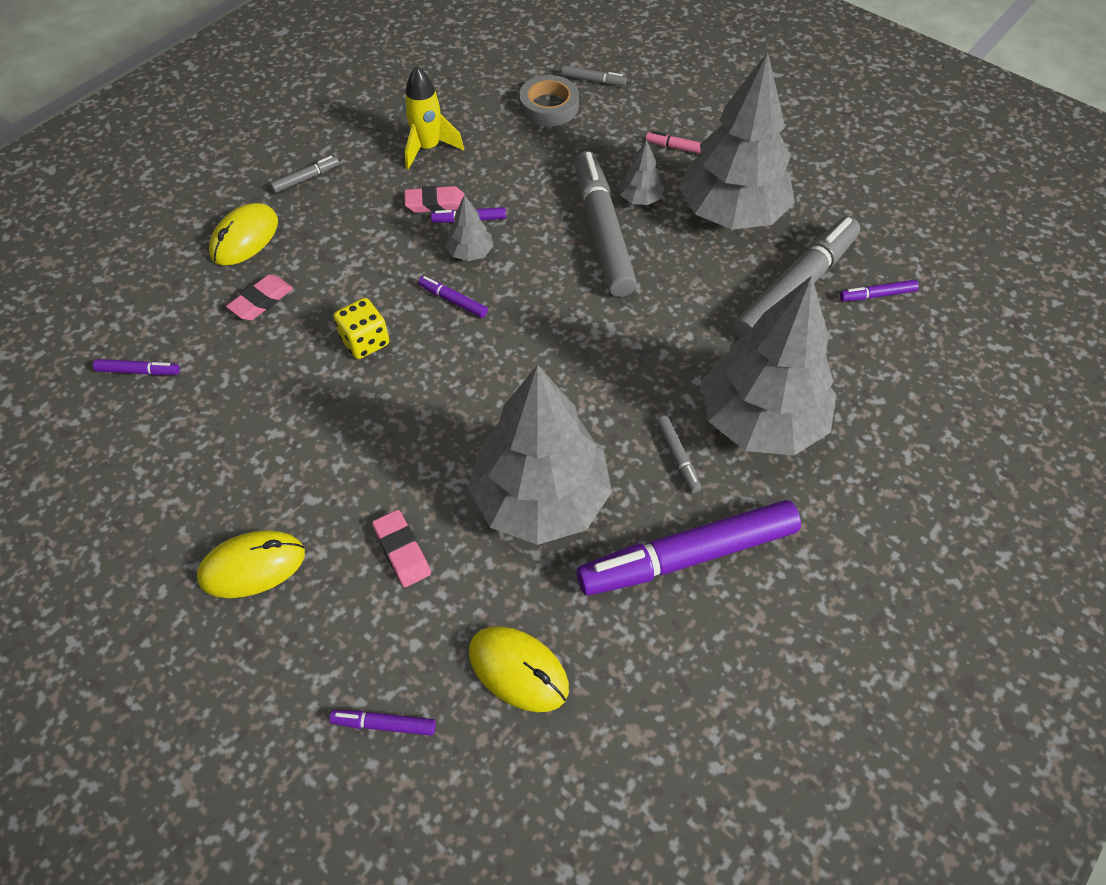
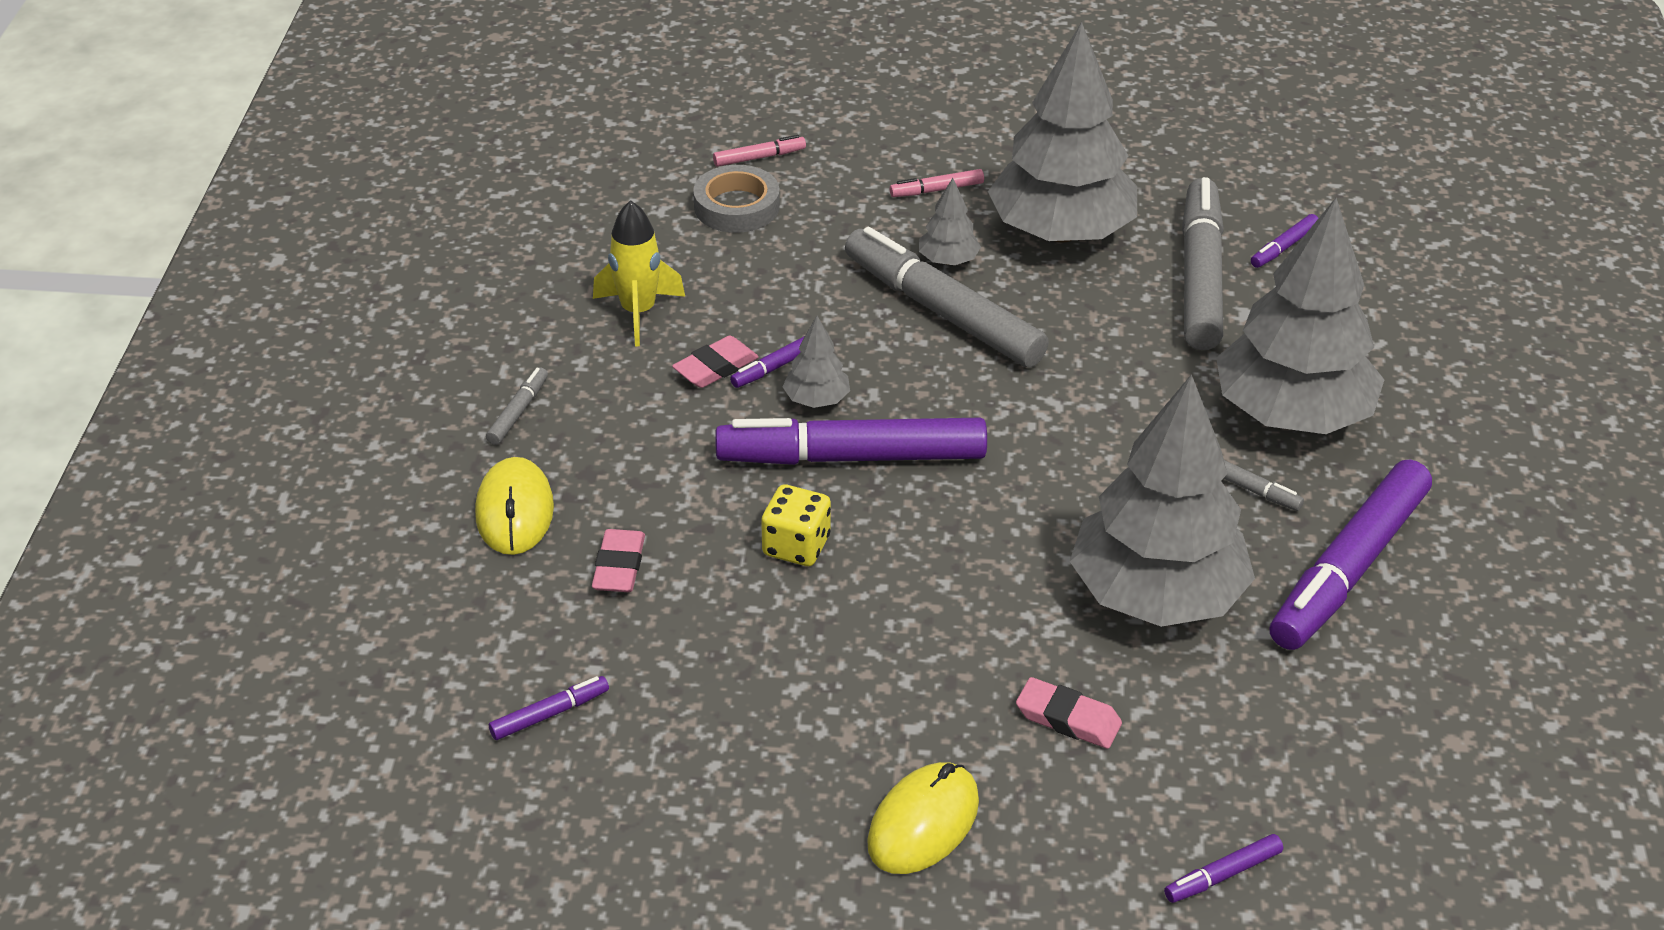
camera: 35 degrees left, 15 degrees down
purple marker [418,276,488,318] -> purple marker [715,418,987,465], size x2.41
yellow mouse [469,626,569,712] -> none
grey marker [561,65,627,86] -> pink marker [713,135,806,167]

